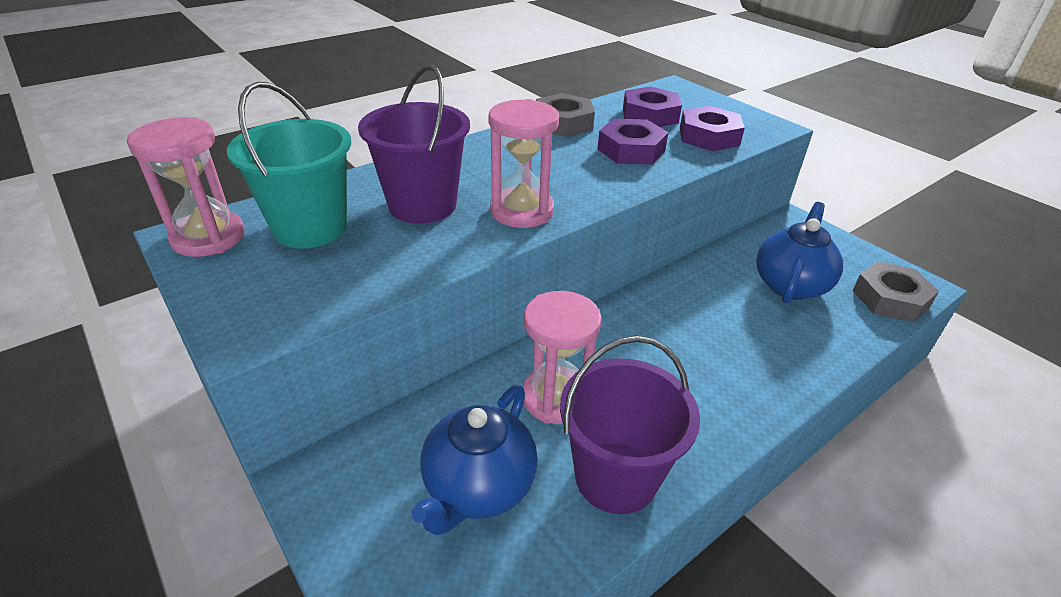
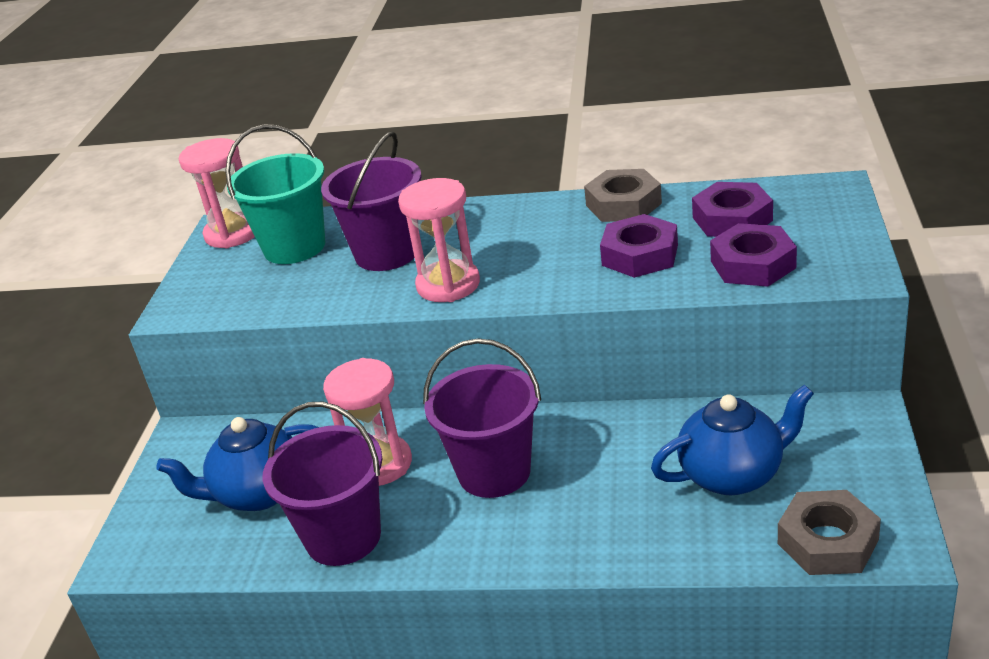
camera: 50 degrees right, 5 degrees down
none -> purple bucket [423,338,541,498]

